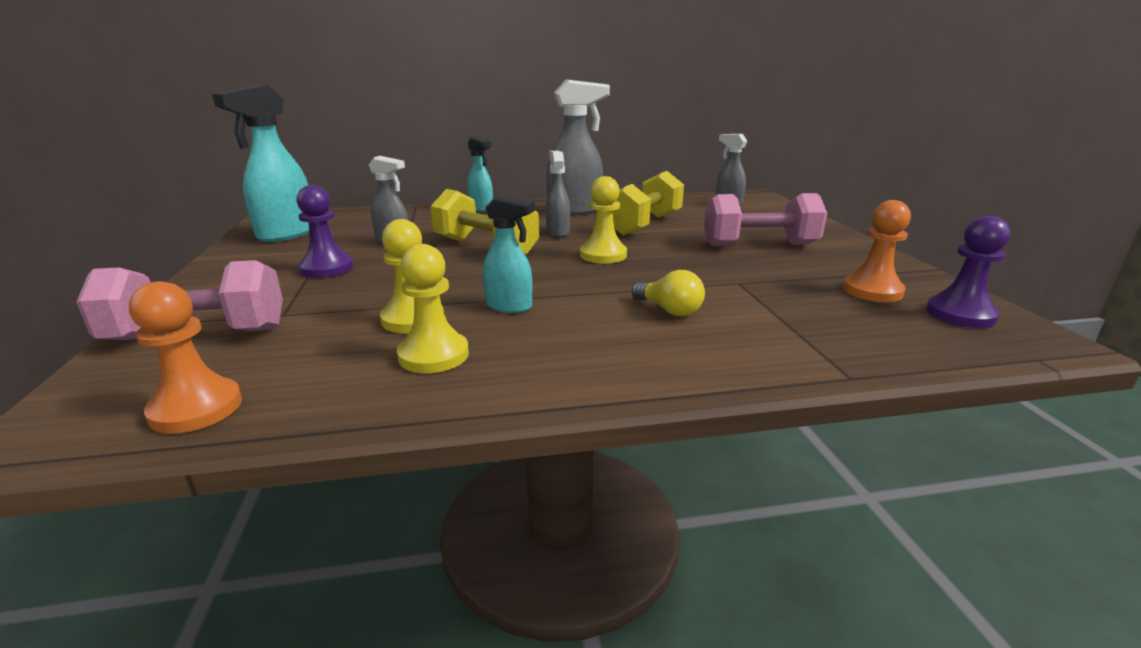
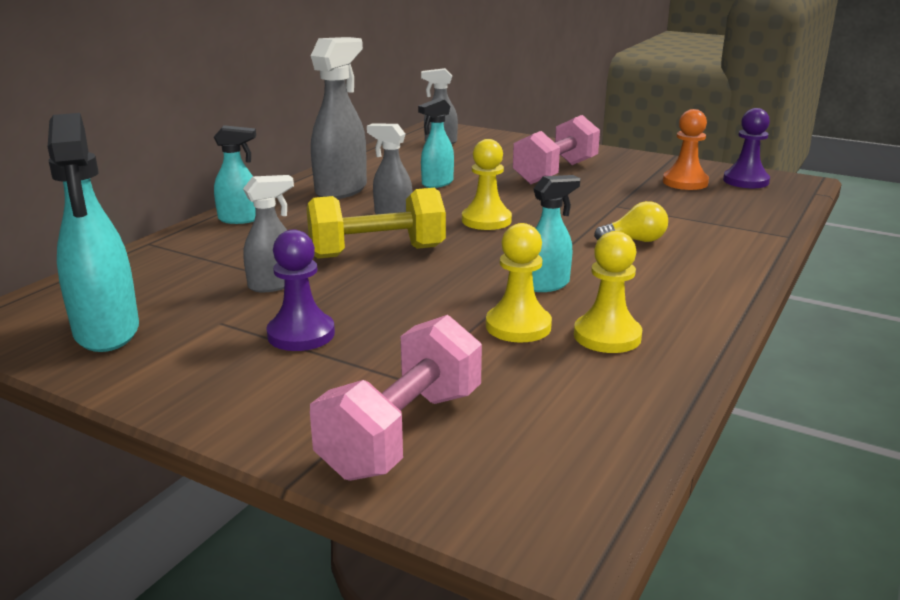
camera: 50 degrees left, 0 degrees up
orange pawn [129,281,242,434] -> none
yellow dumbbell [613,171,684,236] -> turquoise spray bottle [418,98,454,188]

